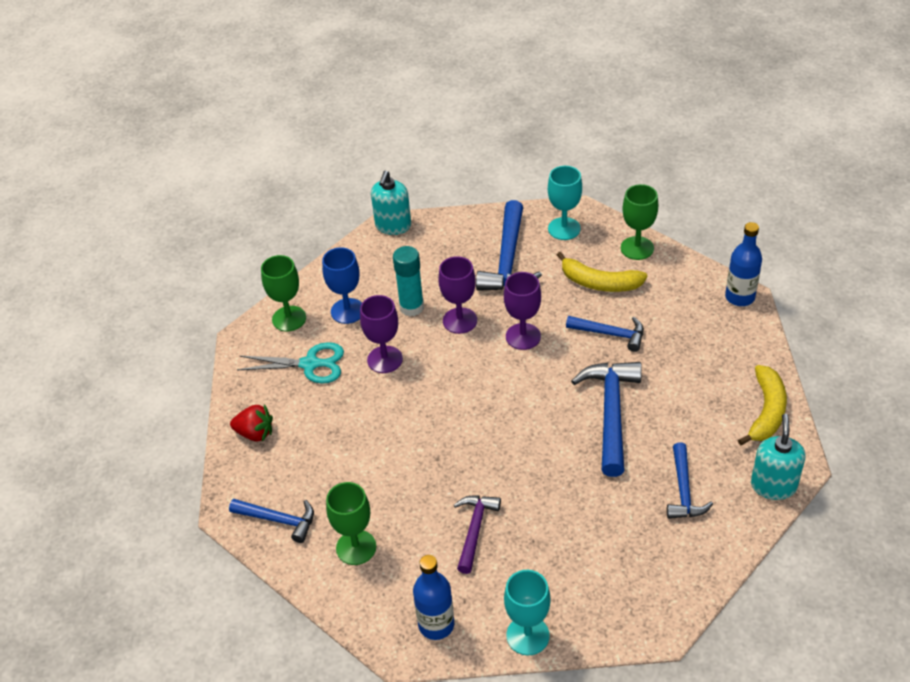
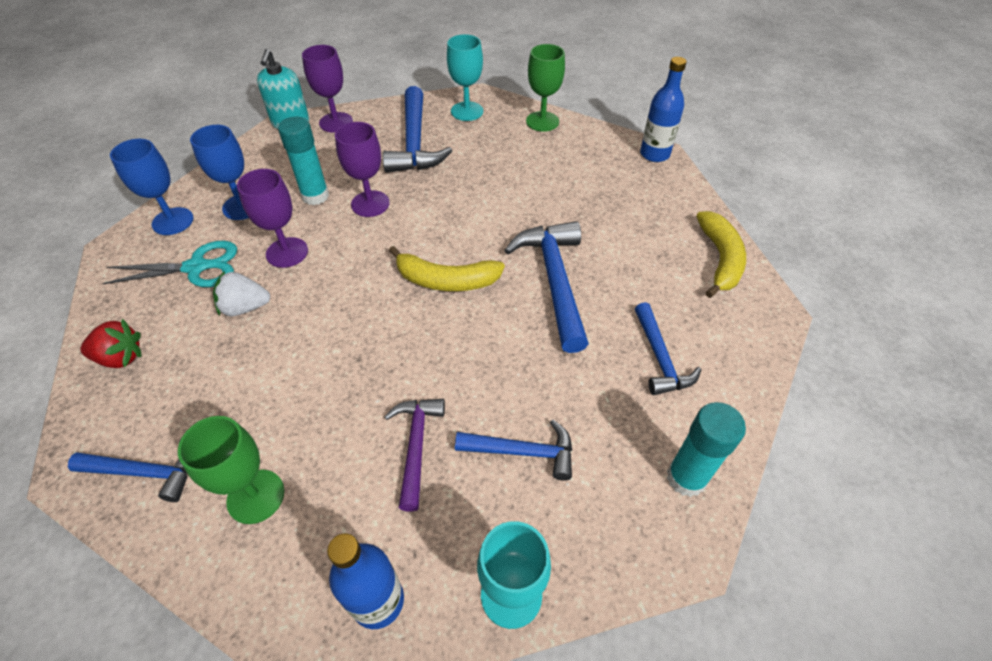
camera: 15 degrees left, 5 degrees up
green goblet [261,255,306,332] -> blue goblet [110,139,194,235]
purple goblet [504,272,541,350] -> purple goblet moved to [302,45,353,133]
yellow banana [557,252,648,292] -> yellow banana moved to [389,246,505,291]
blue hammer [566,316,644,352] -> blue hammer moved to [455,420,572,481]
turquoise soap dispenser [751,414,806,500] -> none
none -> white strawberry [213,271,270,316]
none -> turquoise glue stick [667,402,746,497]

